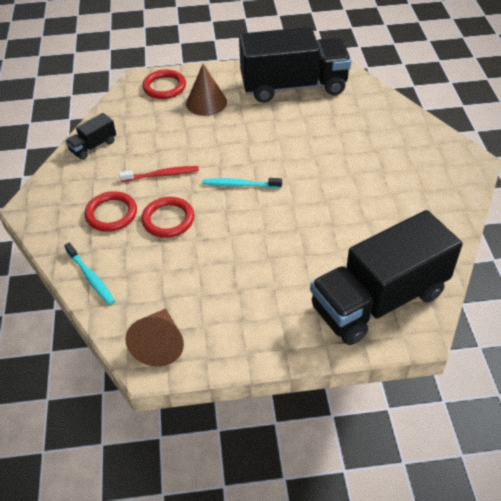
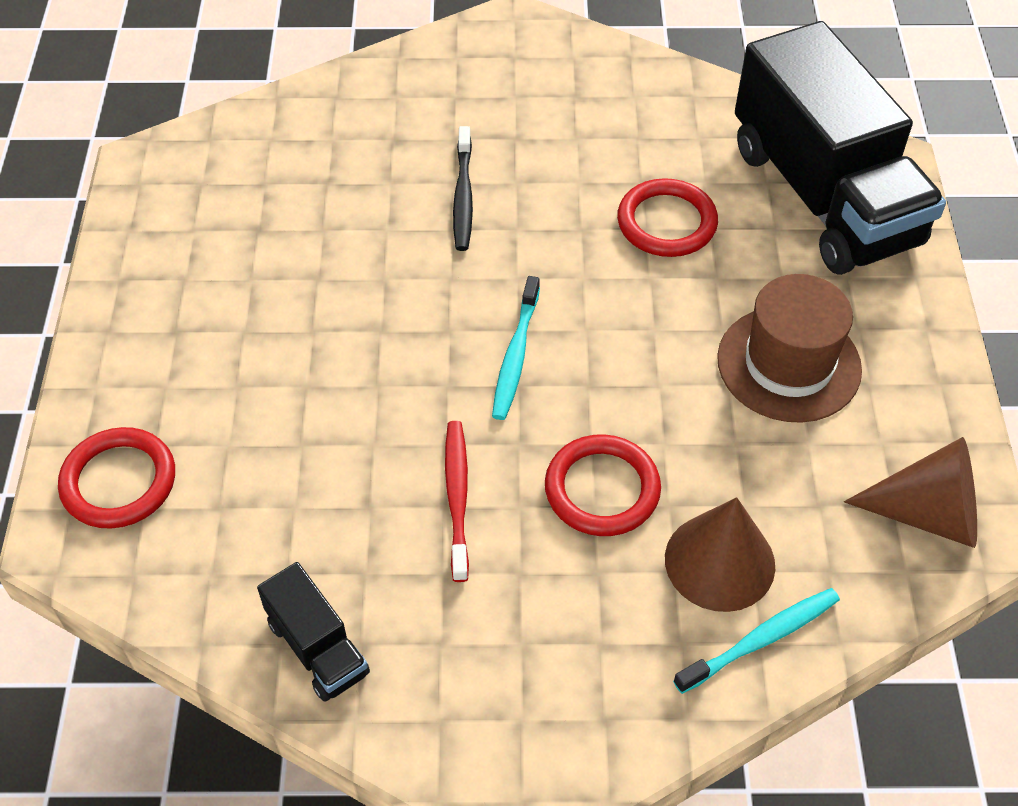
camera: 85 degrees left, 5 degrees up
red ring [84,191,137,232] -> red ring moved to [617,178,718,257]
brown cone [186,64,227,116] -> brown cone moved to [665,497,775,612]
black truck [239,27,351,103] -> none
none -> black toothbrush [453,126,473,251]
none -> brown hat [717,274,862,423]

